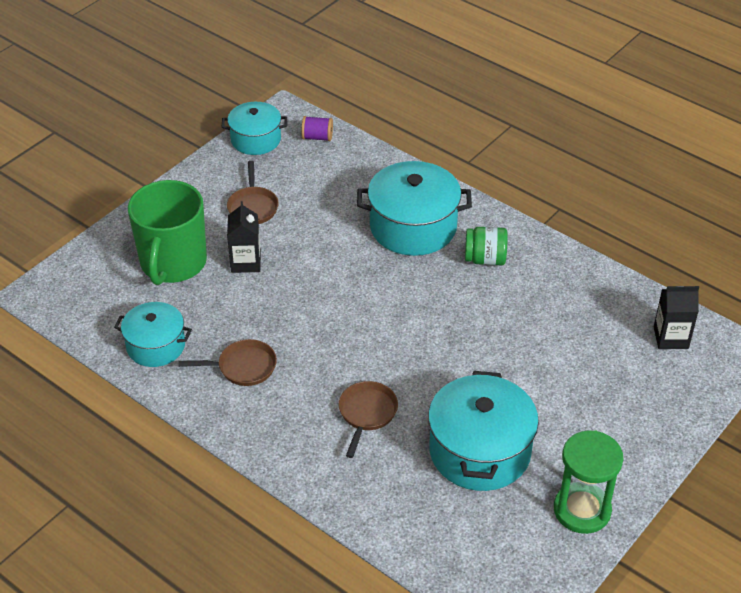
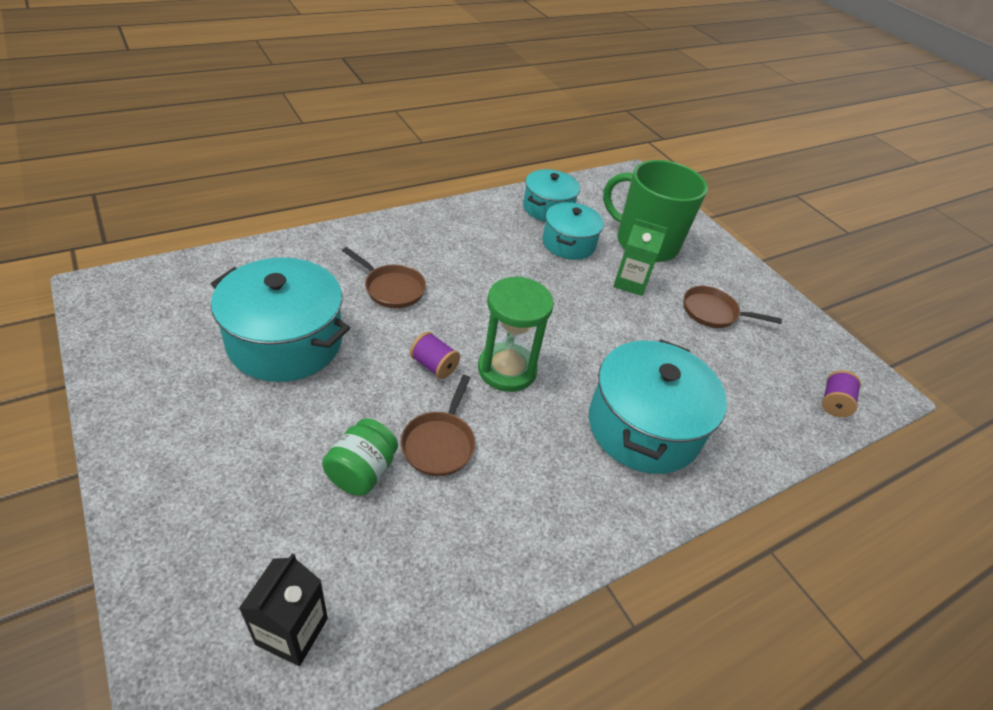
camera: 105 degrees right, 0 degrees up
brown pan [178,339,277,386] -> brown pan moved to [400,375,476,476]
turquoise pot [222,102,287,155] -> turquoise pot moved to [543,202,604,260]
black carton [227,201,261,273] -> green carton [613,219,667,296]
green jar [465,227,508,265] -> green jar moved to [322,418,398,496]
green hourglass [554,430,623,534] -> green hourglass moved to [478,277,554,392]
none -> purple spool [410,332,460,379]

